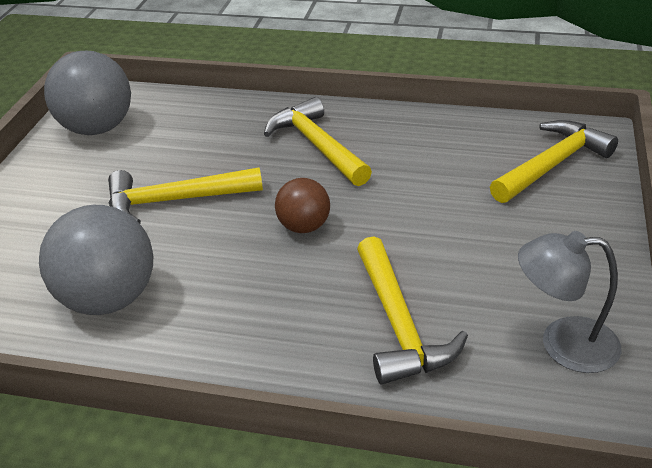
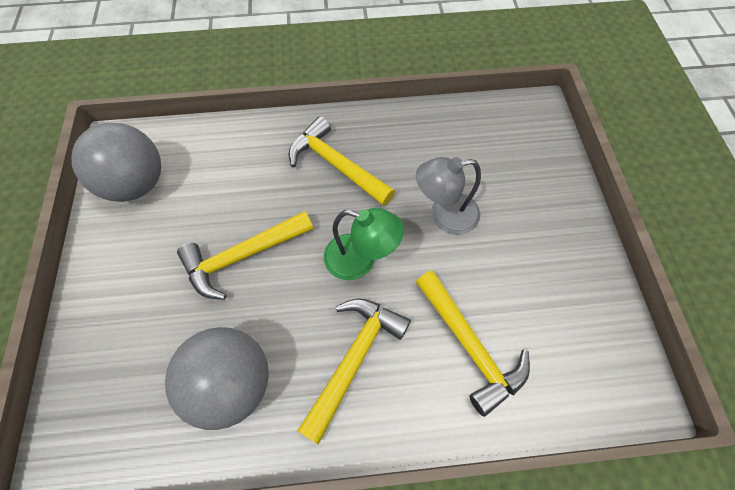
camera: 20 degrees left, 25 degrees up
brown ball [275,178,330,233] -> green lamp [324,208,404,280]
yellow hammer [490,120,618,203] -> yellow hammer moved to [298,298,411,445]
grey lamp [518,231,622,373] -> grey lamp moved to [416,157,481,235]

